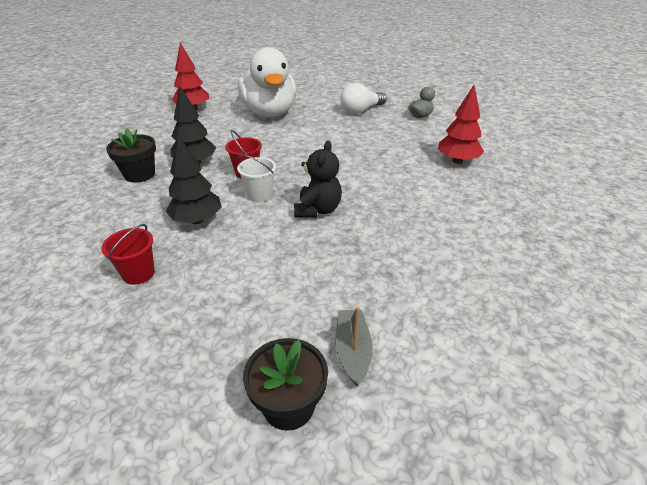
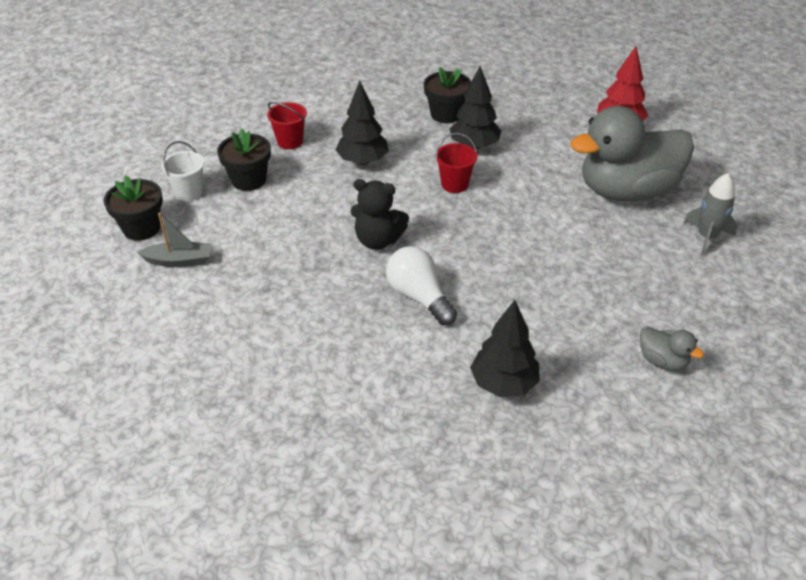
camera: 90 degrees right, 5 degrees up
white bucket [237,155,276,202] -> white bucket moved to [161,141,205,201]
white duck [238,47,296,117] -> grey duck [570,106,694,202]
white light bulb [340,83,387,114] -> white light bulb moved to [386,246,457,325]
red tree [438,85,484,164] -> black tree [470,300,540,397]
none -> black flower pot [217,128,271,191]
none -> grey rocket [683,173,738,256]

